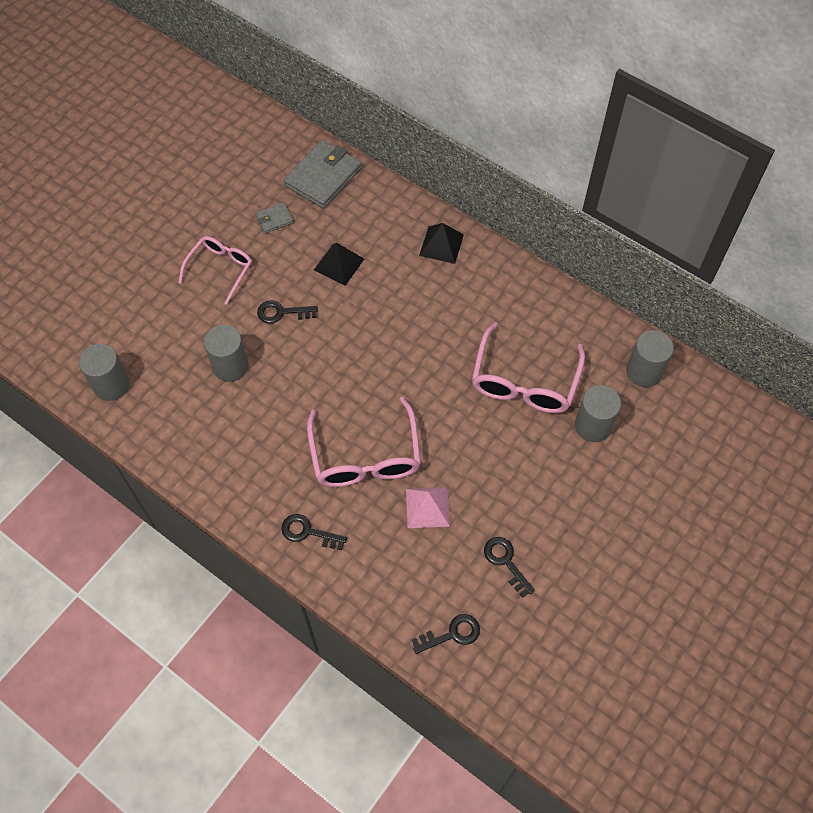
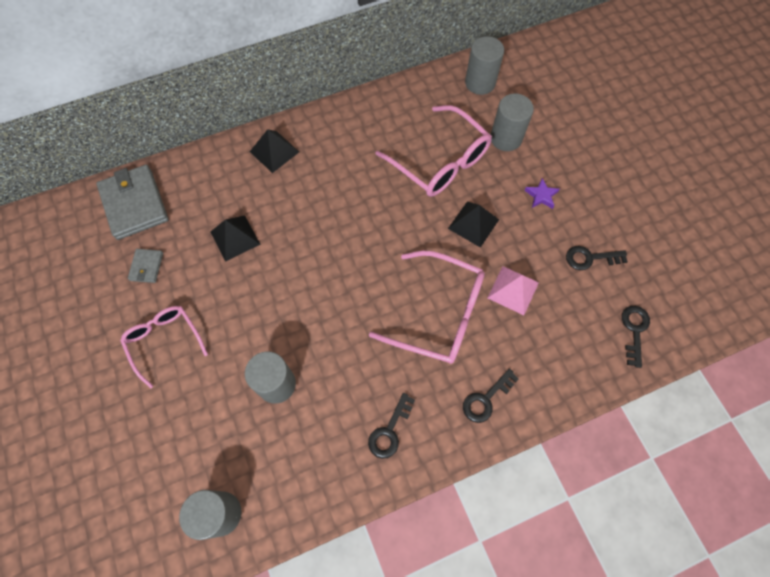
camera: 60 degrees left, 5 degrees up
black key [257,300,318,323] -> black key moved to [368,393,415,459]
none -> black pyramid [448,201,499,248]
none -> purple star [524,178,559,209]

